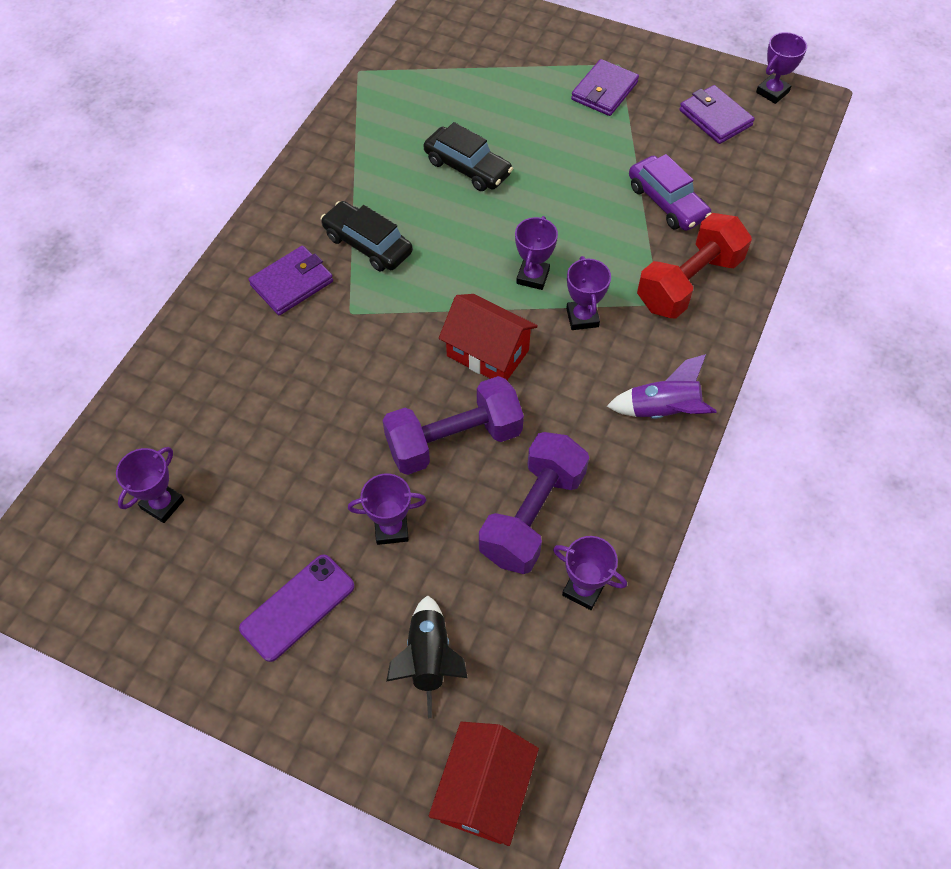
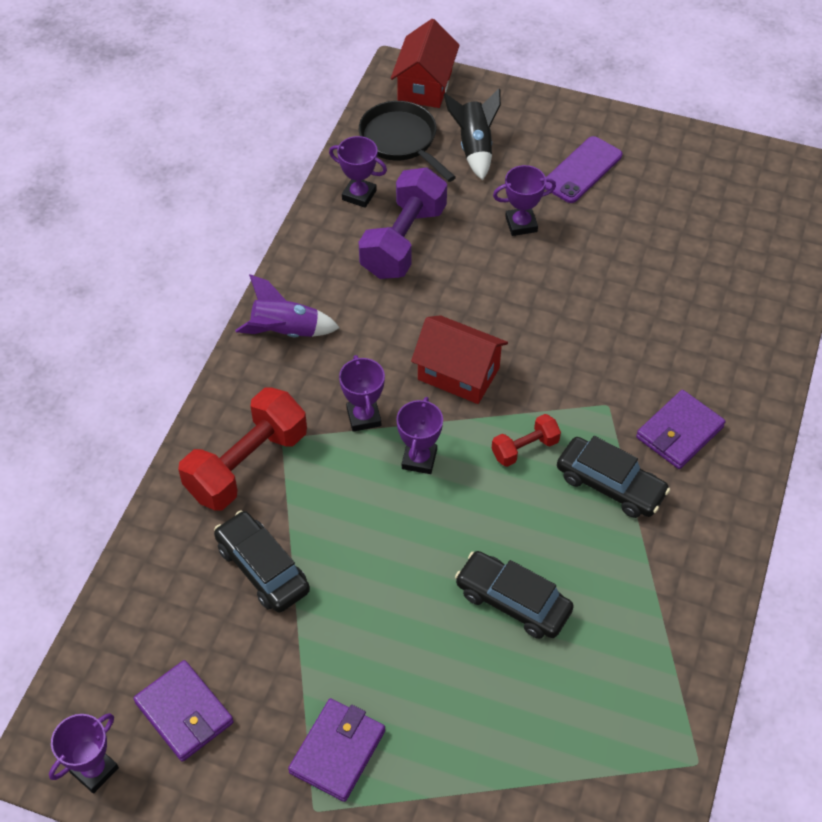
camera: 175 degrees right, 5 degrees down
purple trophy [116,447,184,523] -> none
purple dumbbell [382,376,524,475] -> none
purple car [629,154,712,231] -> black car [214,511,310,613]
none -> black pan [359,101,456,182]
none -> red dumbbell [492,414,561,467]

